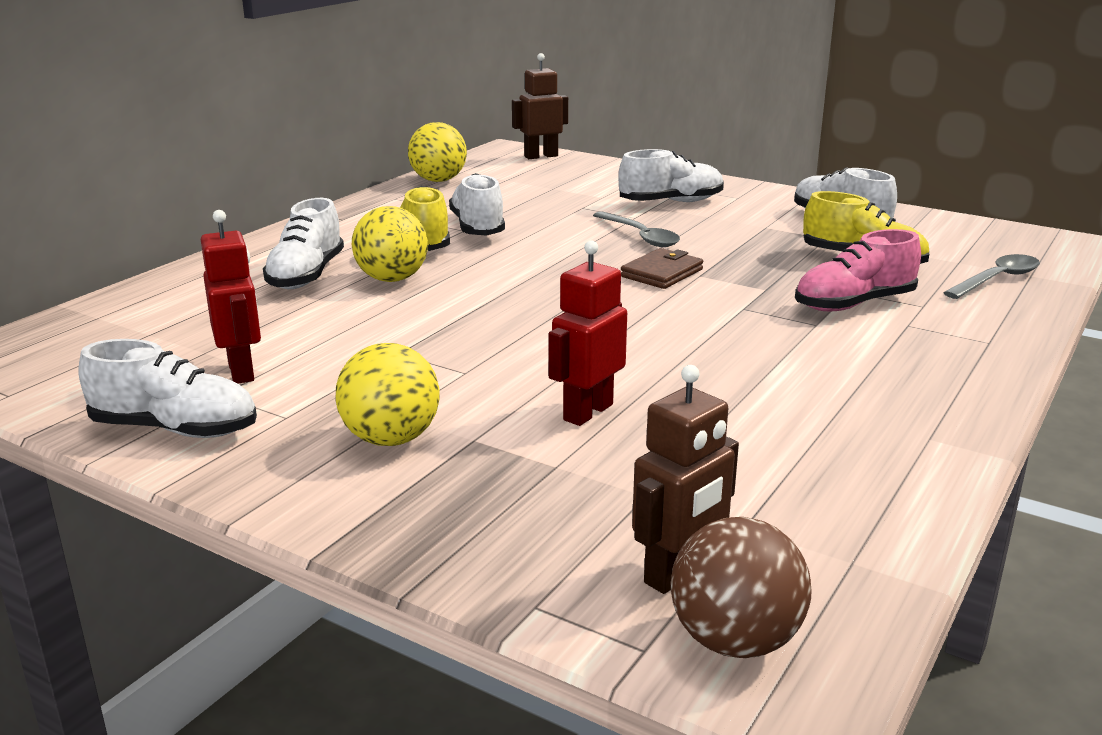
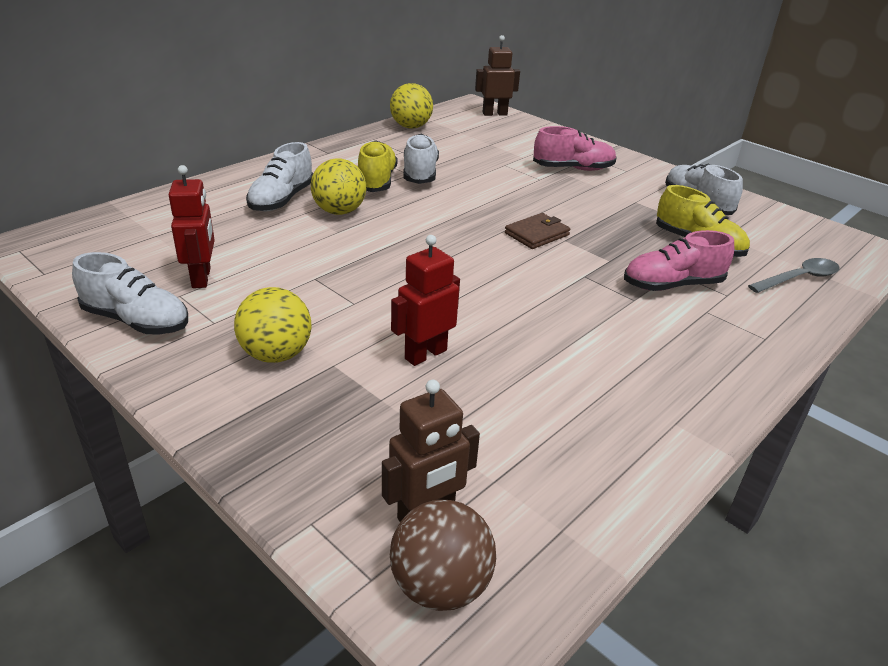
camera: 10 degrees right, 10 degrees up
grey spoon [593,211,680,247] -> none
white shoe [618,149,724,202] -> pink shoe [533,126,617,171]

